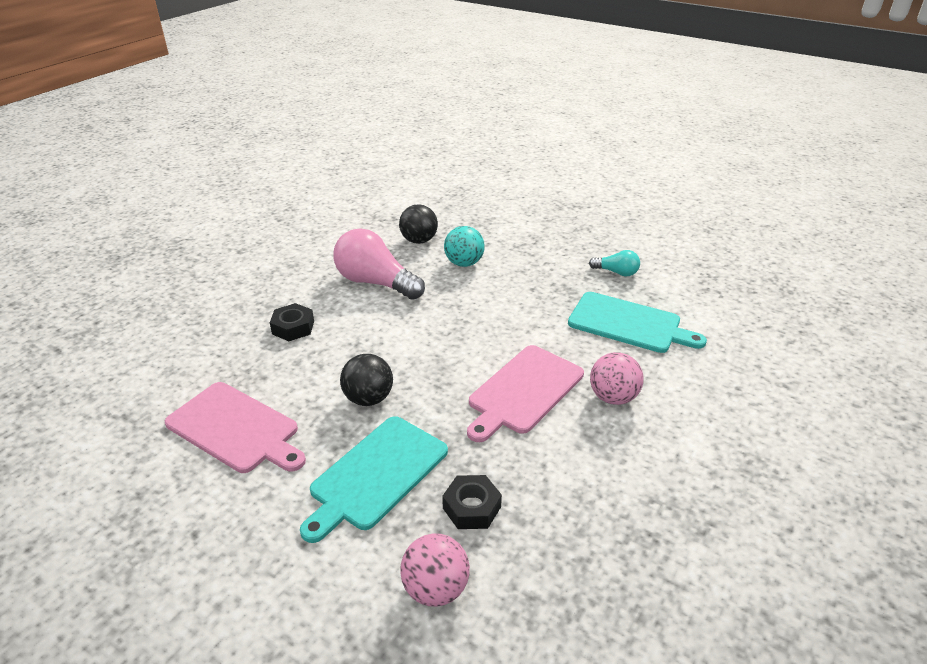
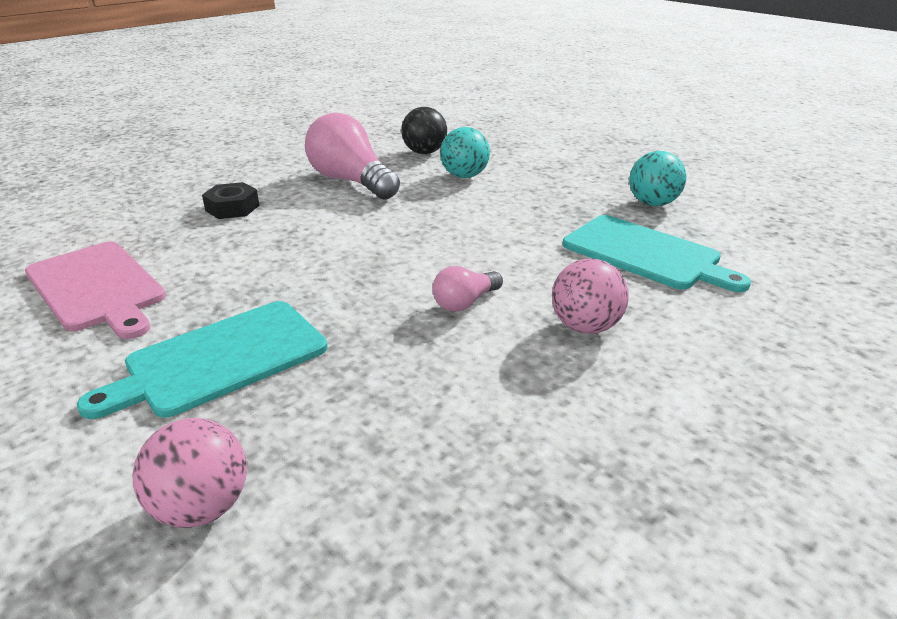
camera: 15 degrees right, 5 degrees down
black ball [340,354,393,406] -> none
black nut [442,475,502,529] -> none
pink cutting board [467,345,584,442] -> pink light bulb [432,266,503,312]
turquoise light bulb [589,250,640,276] -> turquoise ball [629,151,687,206]

